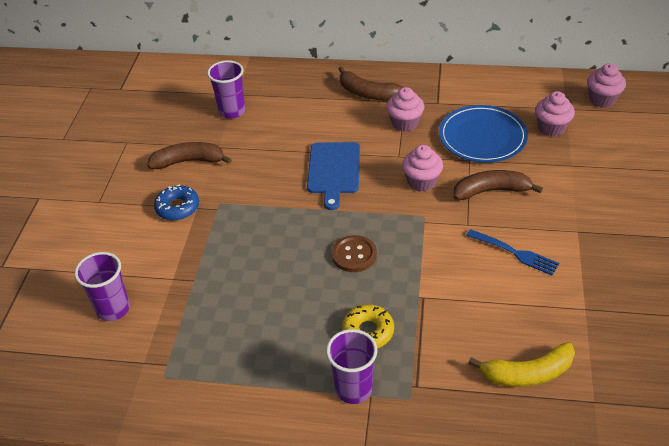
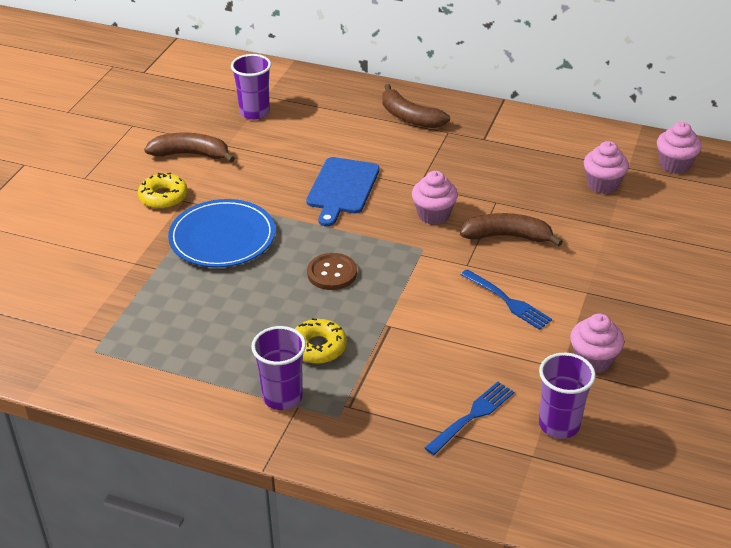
camera: 10 degrees right, 5 degrees down
purple cup [75,252,130,321] -> purple cup moved to [539,353,596,439]
blue donut [154,184,199,221] -> yellow donut [138,173,188,209]
pink cupcake [386,87,424,132] -> pink cupcake moved to [570,314,624,374]
blue plate [439,105,528,163] -> blue plate moved to [168,199,275,267]
yellow banana [469,342,575,387] -> blue fork [425,382,514,455]

